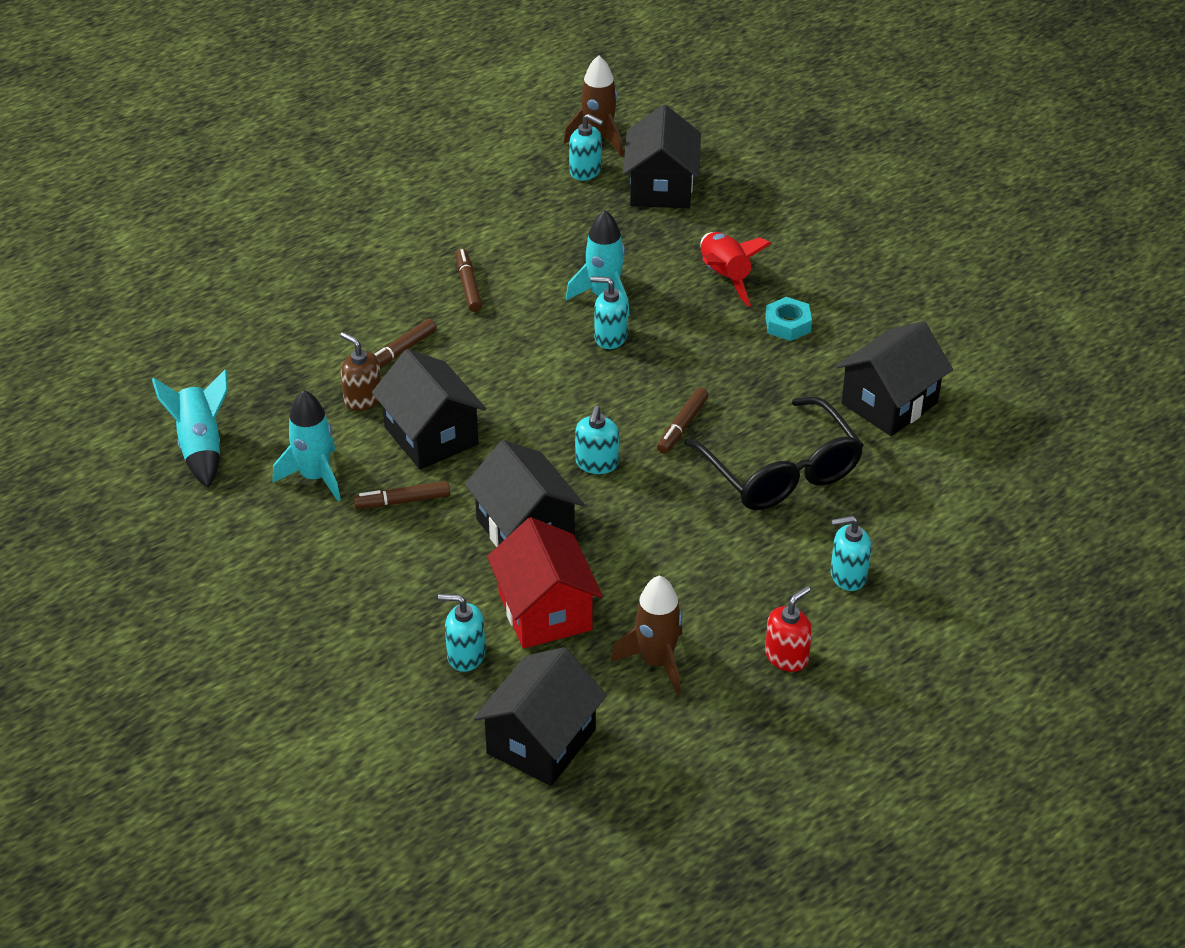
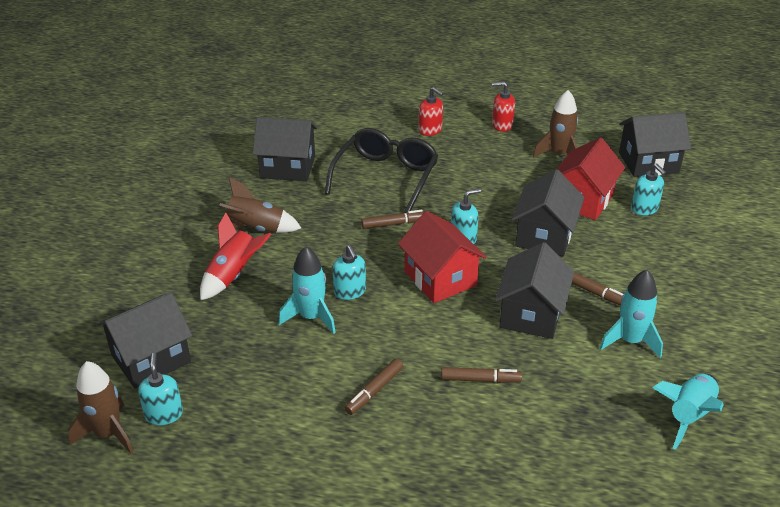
camera: 130 degrees left, 5 degrees down
brown soap dispenser [340,332,381,411] -> none
turquoise nut [765,297,812,341] -> brown rocket [213,177,301,233]
turquoise soap dispenser [830,516,871,591] -> red soap dispenser [419,87,444,136]
none -> red house [398,211,487,303]

